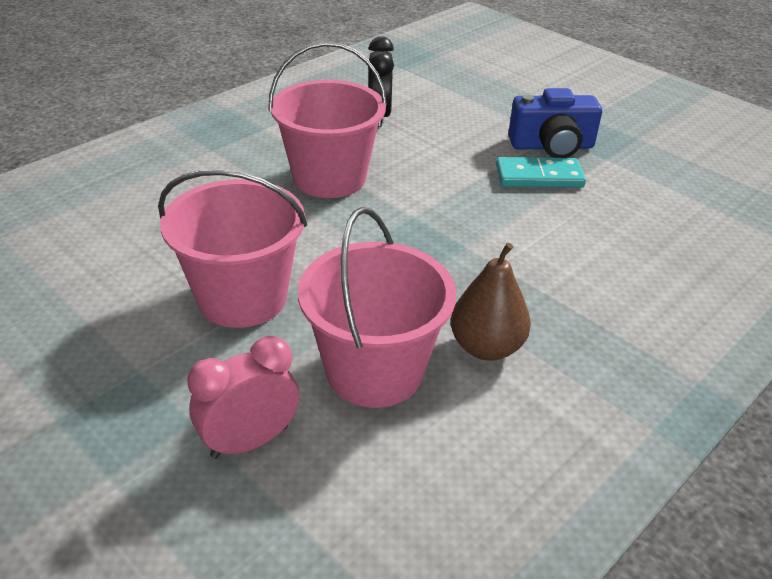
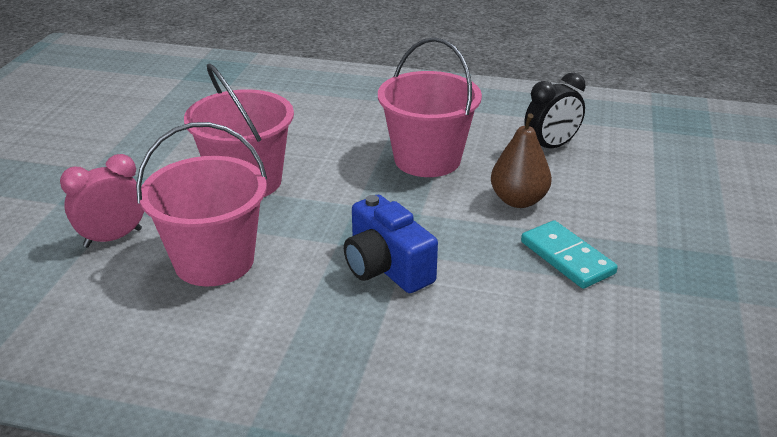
camera: 60 degrees right, 5 degrees down
pink clock [187,336,299,459] -> pink clock turned 60 degrees counterclockwise [60,154,144,247]
brown pear [451,243,531,361] -> brown pear moved to [491,113,552,208]
blue camera [508,88,602,158] -> blue camera moved to [344,195,438,293]

